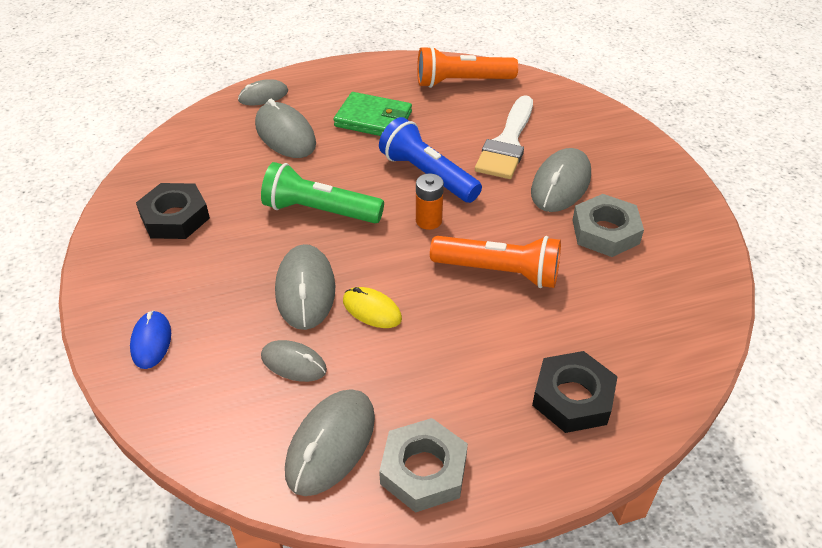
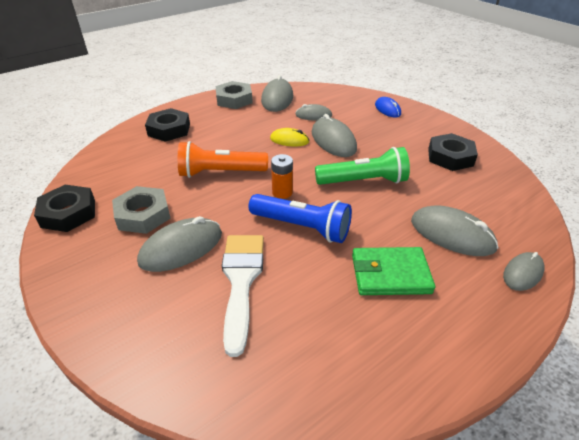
camera: 160 degrees right, 5 degrees down
orange flashlight [417,46,518,88] -> none
grey mouse [531,148,591,212] -> grey mouse turned 45 degrees clockwise [137,216,222,272]
none -> black nut [34,185,95,232]

